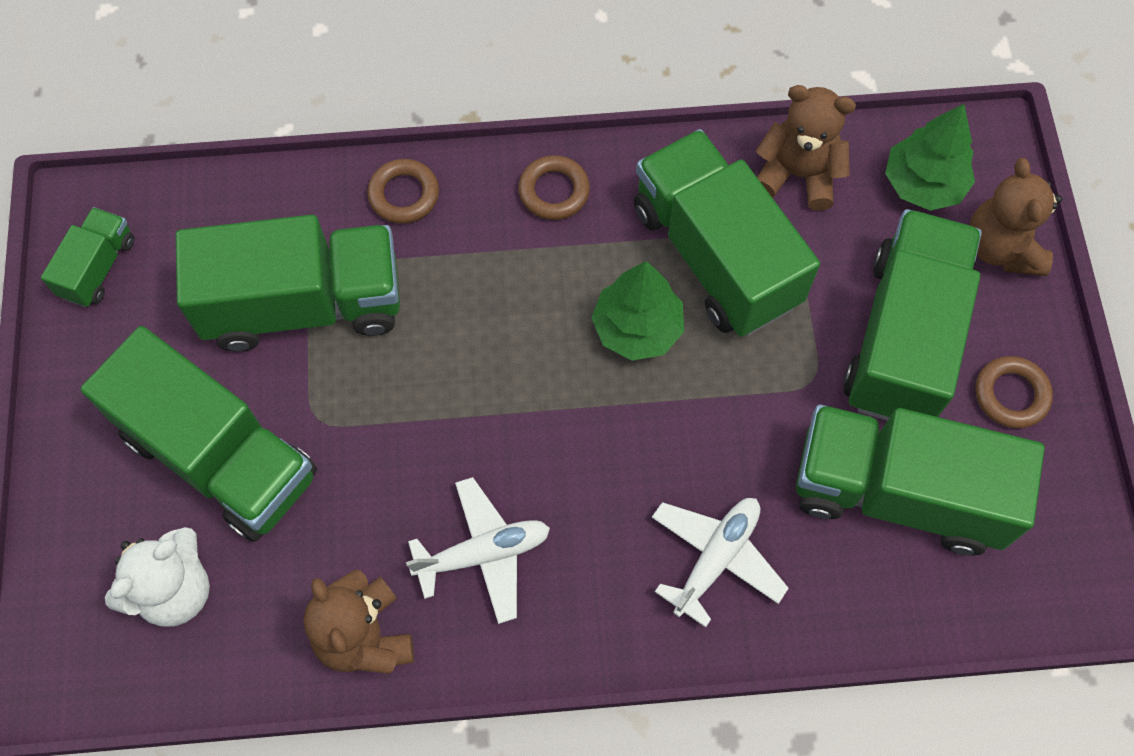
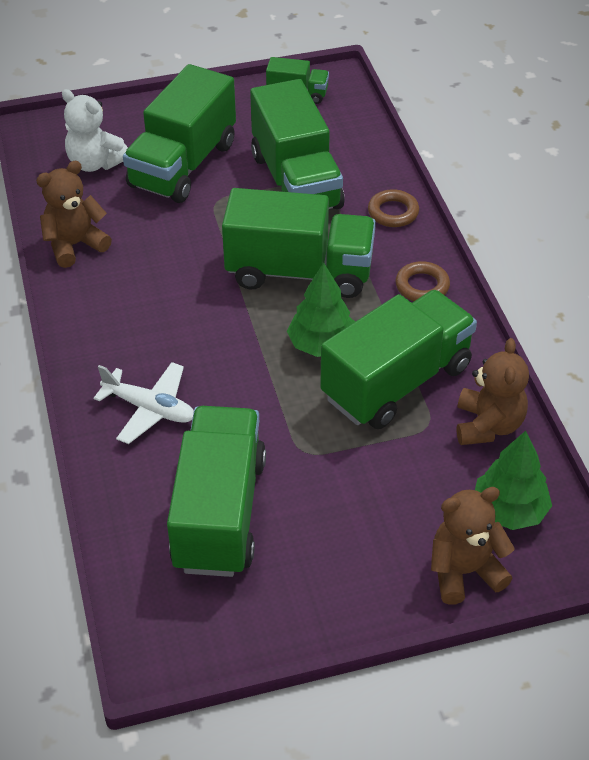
camera: 80 degrees right, 20 degrees down
white plane [406,477,550,624] -> none
green truck [843,209,982,420] -> green truck moved to [222,188,376,298]
brown ring [975,356,1053,428] -> none

